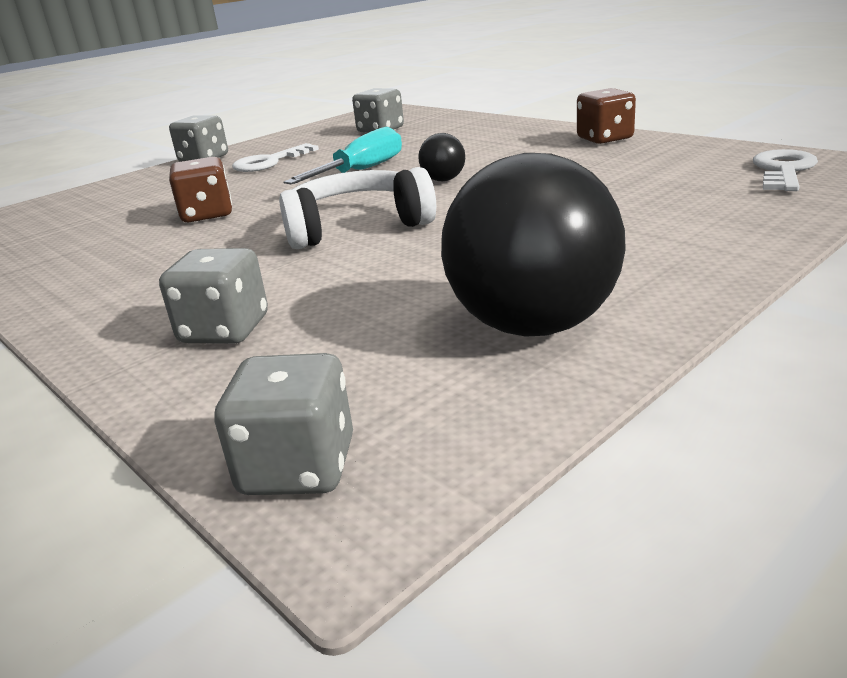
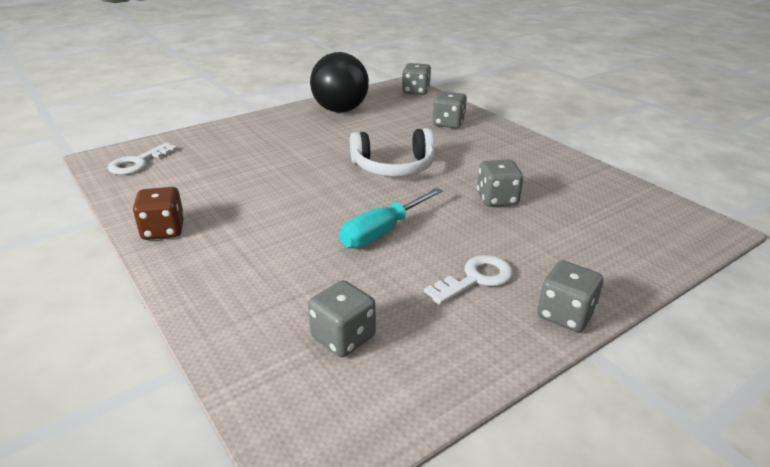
camera: 175 degrees left, 5 degrees up
brown dice [169,157,232,222] -> grey dice [477,160,523,207]
black ball [418,133,465,181] -> none

